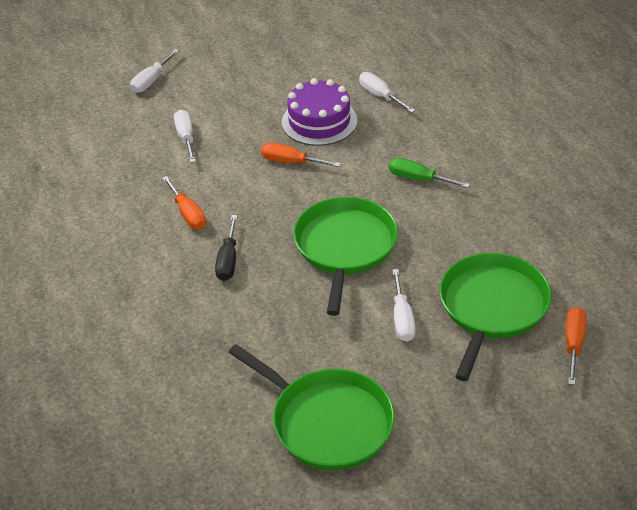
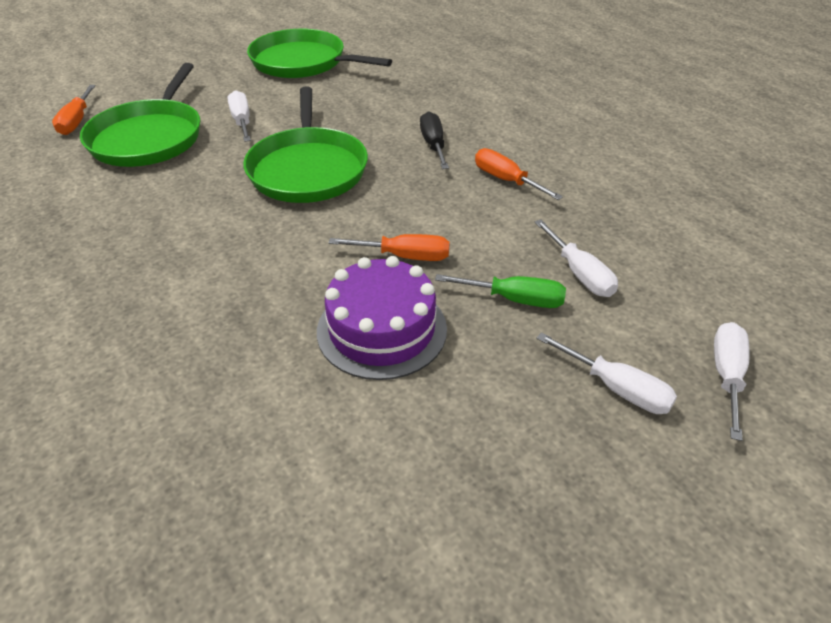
camera: 165 degrees right, 0 degrees up
white screwdriver [359,72,415,113] -> white screwdriver moved to [536,333,677,414]
green screwdriver [389,158,470,188] -> green screwdriver moved to [435,274,566,308]

